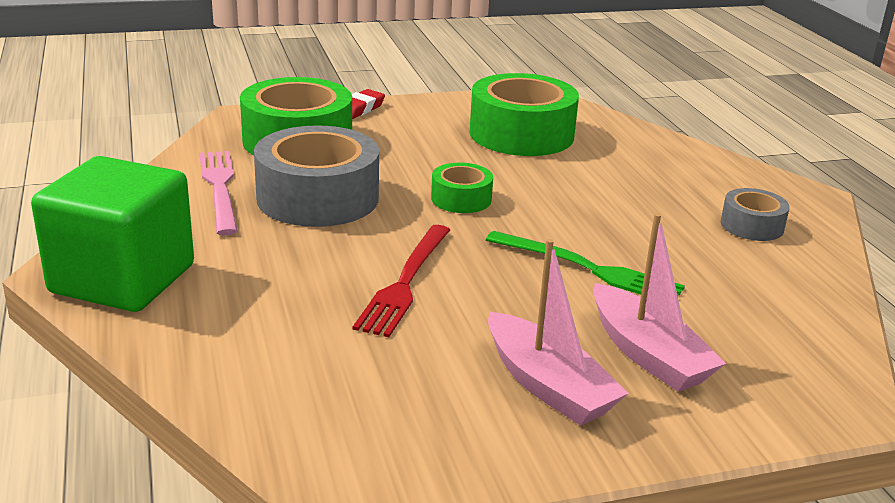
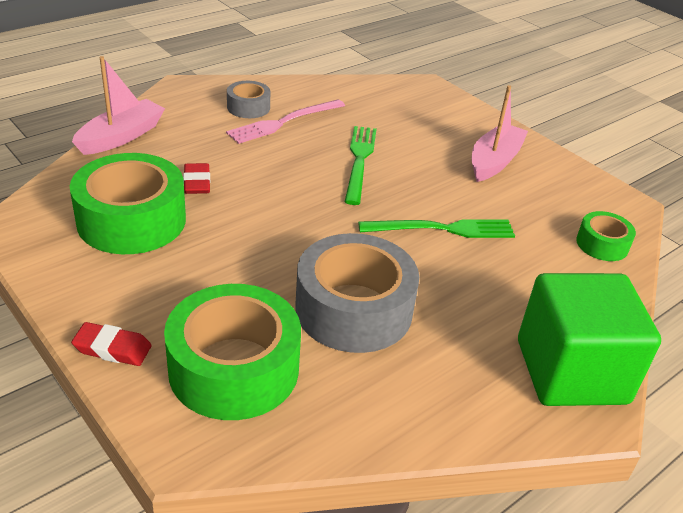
camera: 115 degrees left, 10 degrees up
pink fork [199,151,238,235] -> pink fork moved to [226,100,345,144]
red fork [353,225,450,337] -> green fork [358,219,515,238]
green tape [431,163,493,213] -> green tape moved to [576,211,636,261]
pink boat [593,213,726,392] -> pink boat moved to [72,56,165,155]
none -> red eraser [183,163,210,194]

